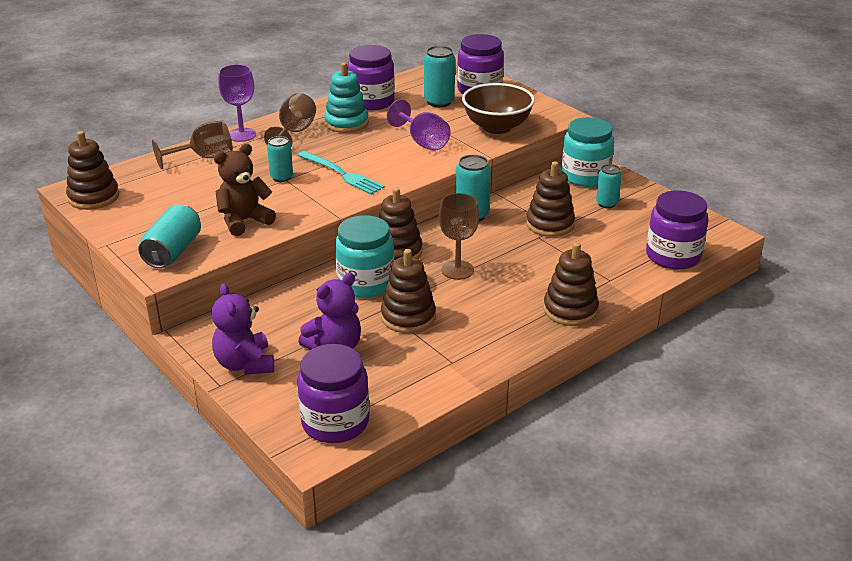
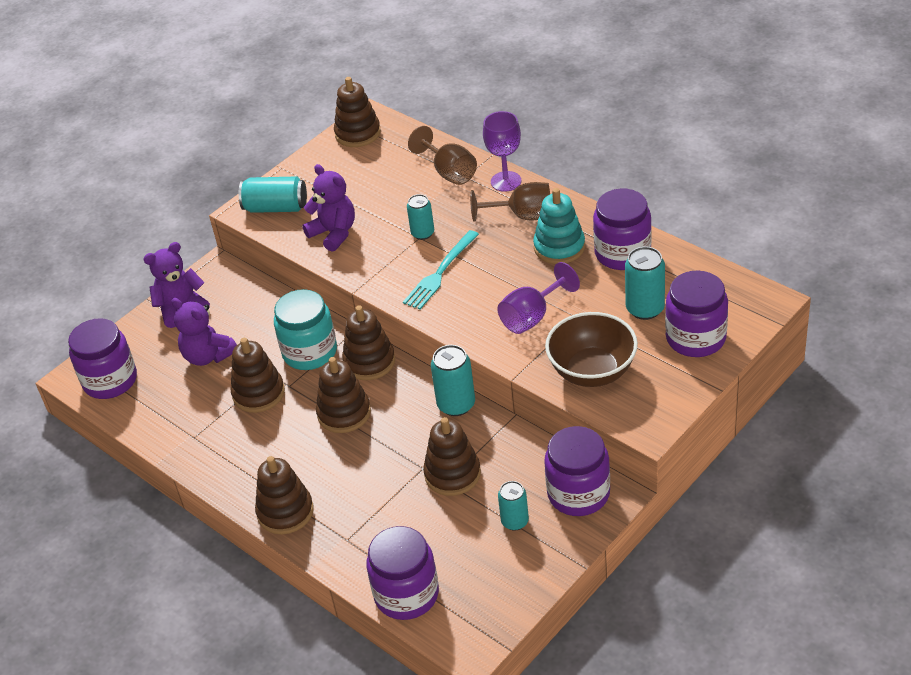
camera: 85 degrees right, 10 degrees up
brown teddy bear [214,144,276,236] -> purple teddy bear [302,164,355,252]
brown goblet [439,193,479,280] -> brown stacking toy [316,357,371,433]
turquoise jar [562,117,614,187] -> purple jar [544,426,610,516]

